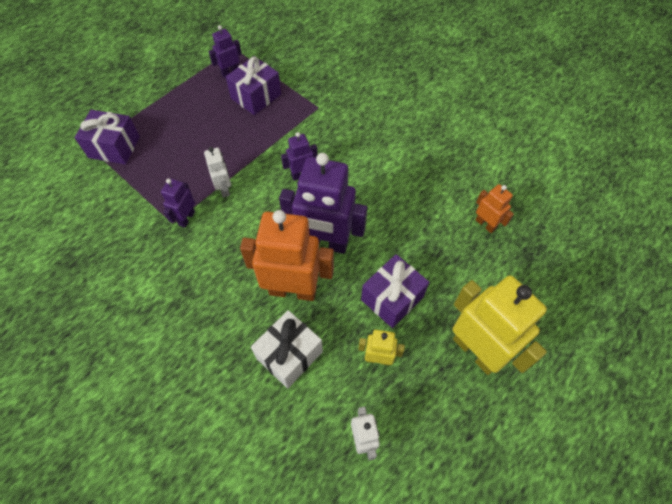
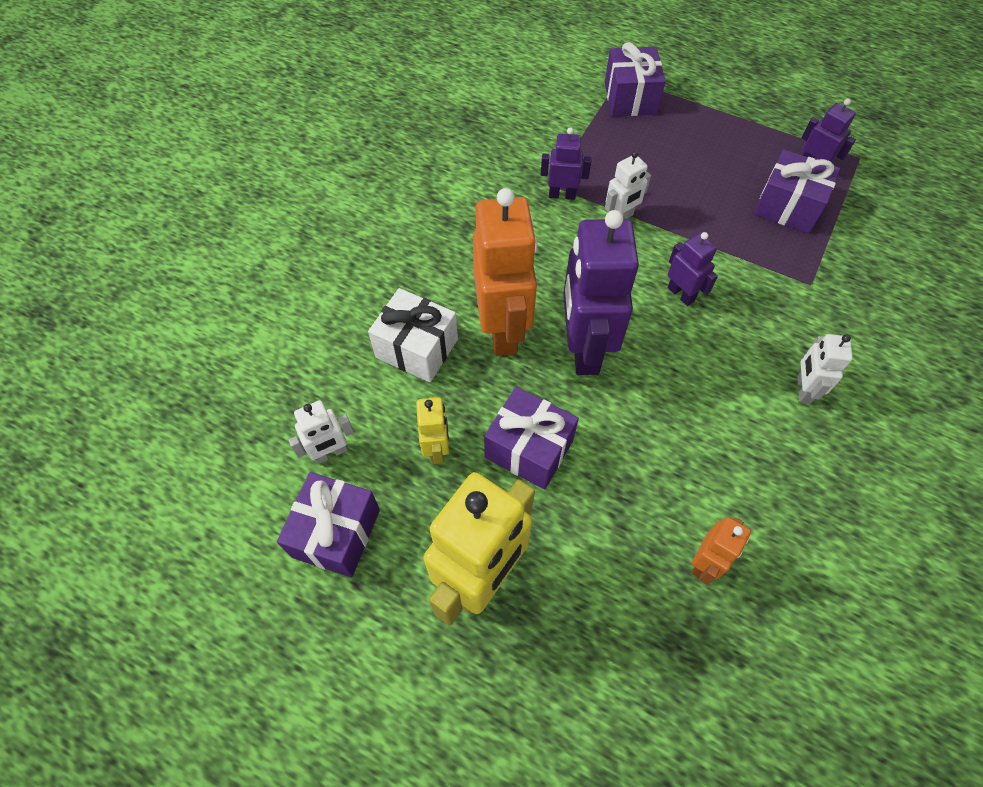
camera: 75 degrees right, 0 degrees up
none -> purple gift [277,472,380,577]
none -> white robot [797,334,853,403]

